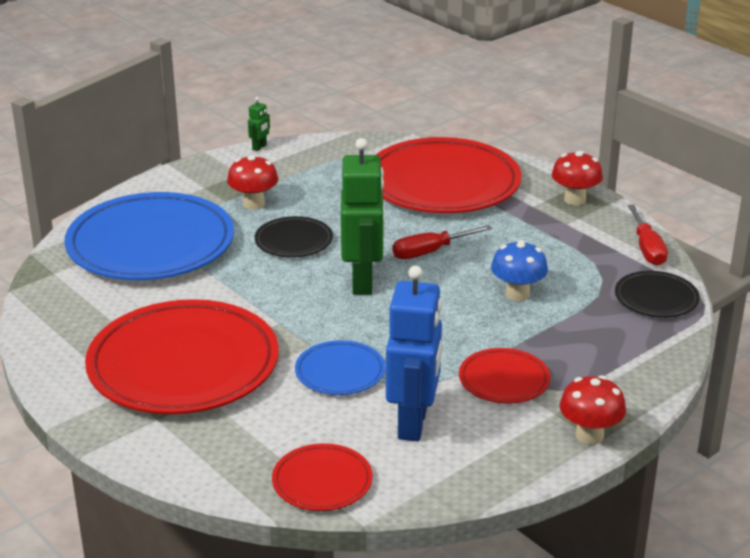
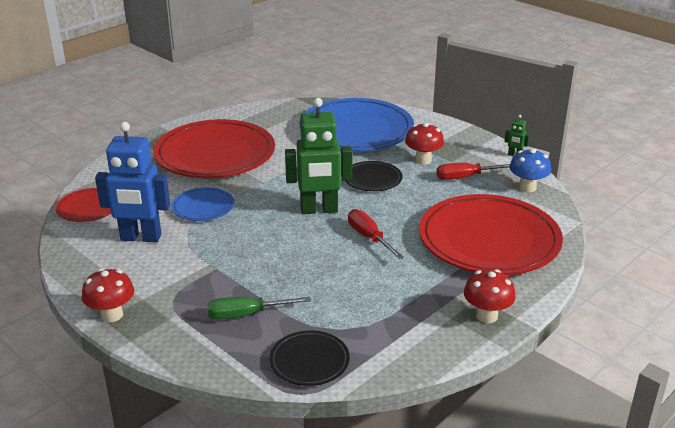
camera: 85 degrees right, 0 degrees up
red plate [459,348,550,404] -> none
blue mushroom [491,240,548,301] -> blue mushroom moved to [509,149,551,193]
red screwdriver [628,204,668,266] -> red screwdriver moved to [436,163,510,180]
none -> green screwdriver [208,297,311,320]

